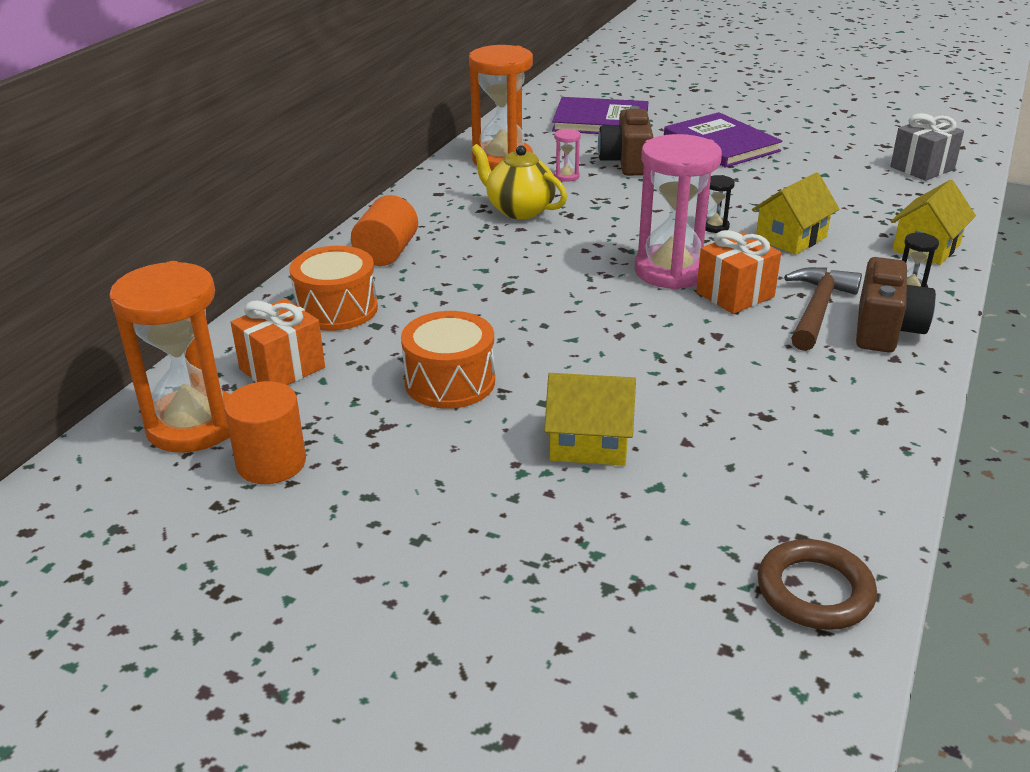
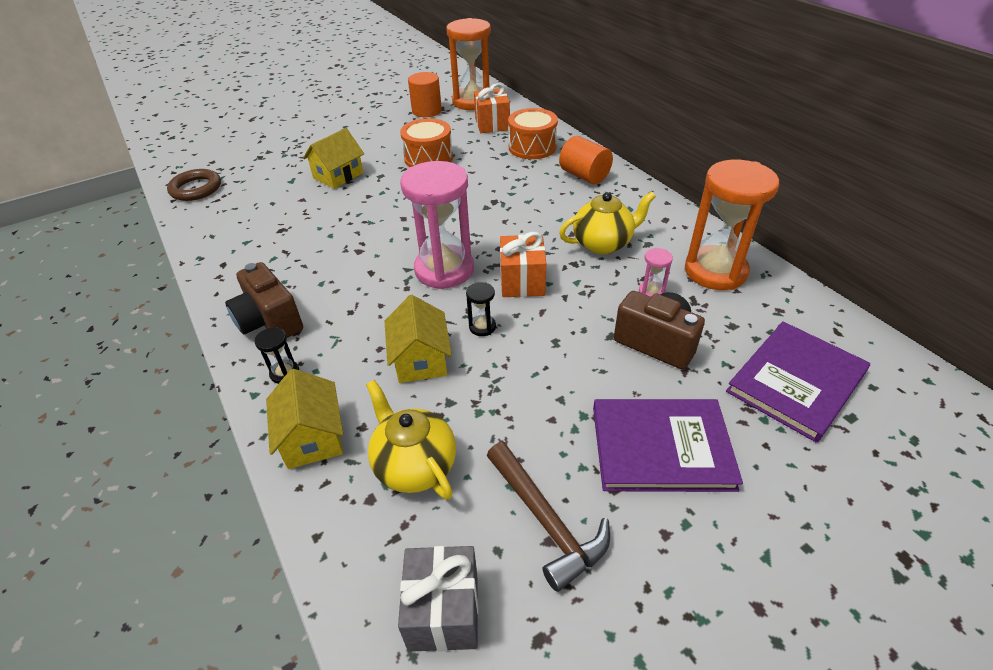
camera: 125 degrees right, 10 degrees up
orange gift [696,230,781,314] -> orange gift moved to [500,232,546,297]
brown hammer [784,267,862,351] -> brown hammer moved to [487,442,610,592]
none -> yellow teapot [366,380,456,500]

